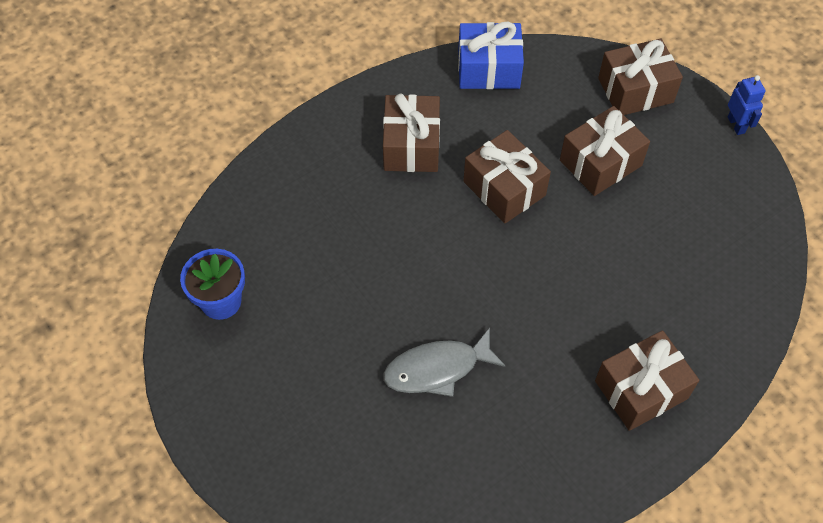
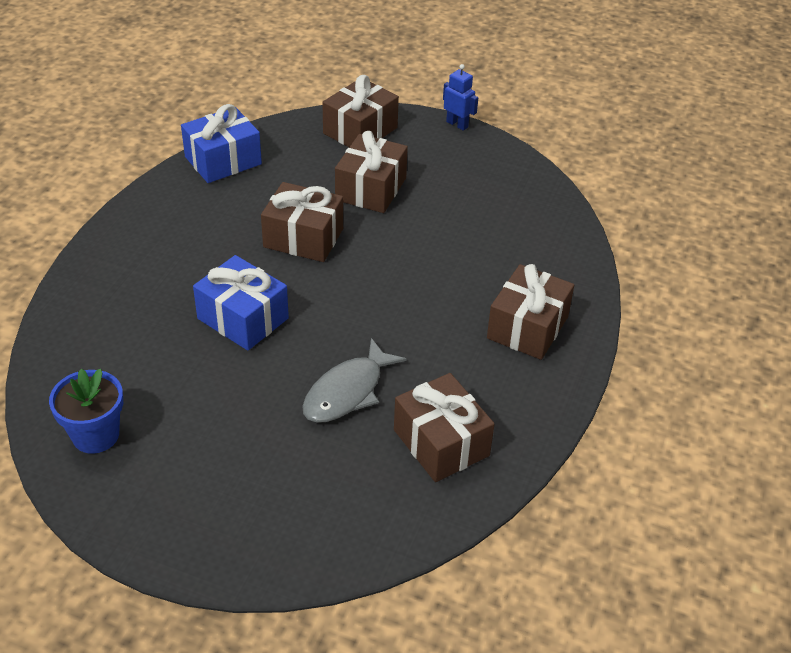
camera: 35 degrees left, 15 degrees down
brown gift [383,94,440,172] -> brown gift moved to [394,373,494,482]
none -> blue gift [193,255,289,350]

